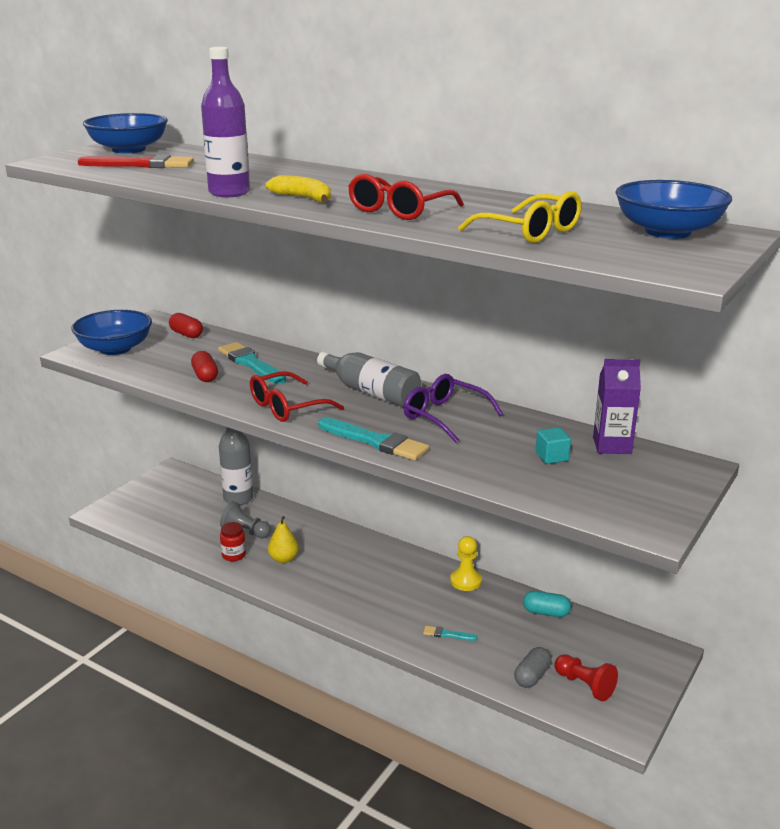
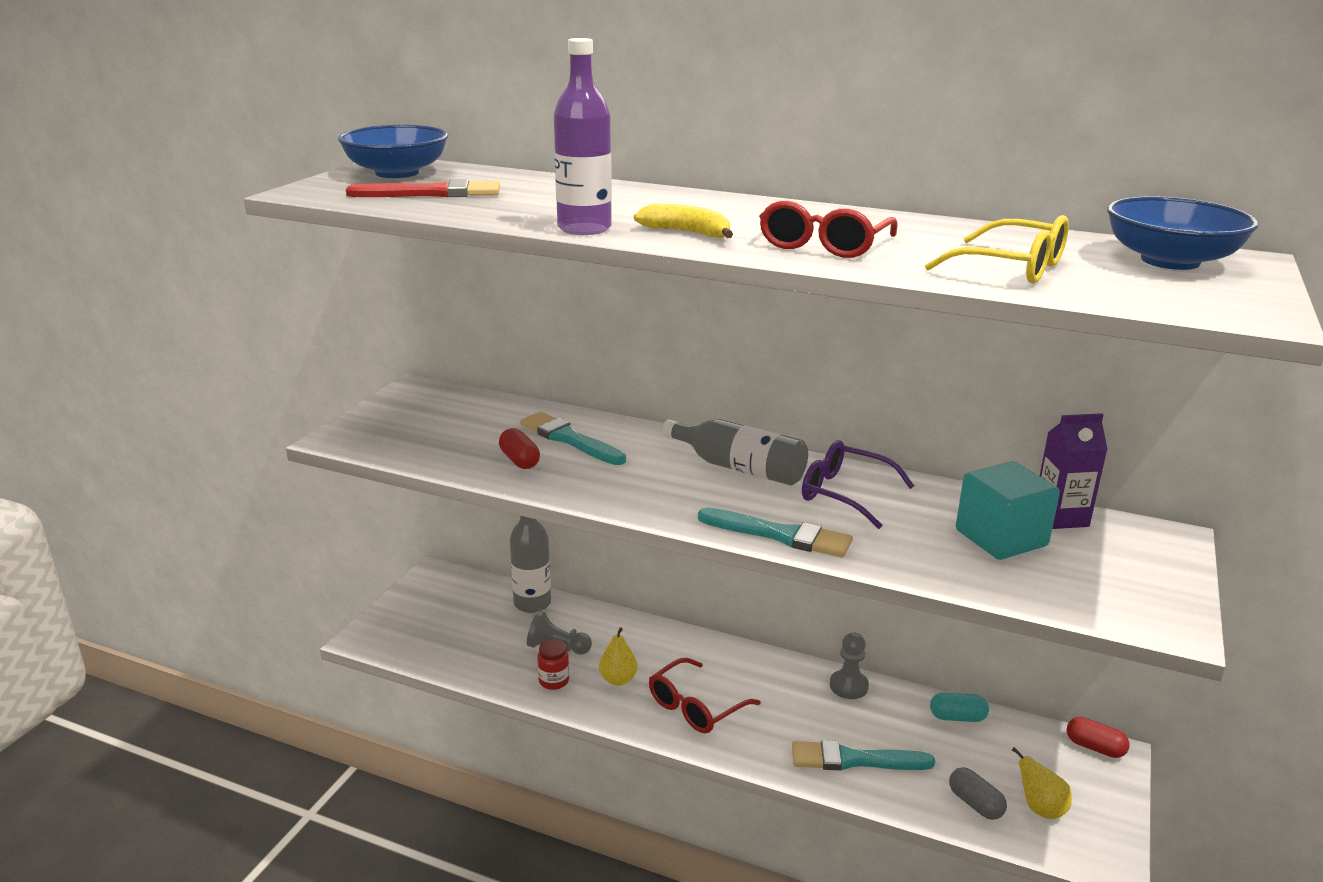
camera: 10 degrees left, 0 degrees up
blue bowl [71,310,152,355] -> none
red capsule [169,313,203,338] -> red capsule moved to [1067,717,1130,758]
red glasses [250,371,344,422] -> red glasses moved to [649,658,761,733]
turquoise brush [423,626,477,641] -> turquoise brush [792,740,935,771], size x2.13
yellow pawn [450,536,482,591] -> grey pawn [830,632,869,699]
grey capsule [514,647,552,688] -> grey capsule turned 60 degrees counterclockwise [949,767,1007,820]
turquoise cube [536,427,571,464] -> turquoise cube [956,461,1060,560], size x2.08
red pawn [554,654,618,701] -> yellow pear [1012,747,1072,819]

